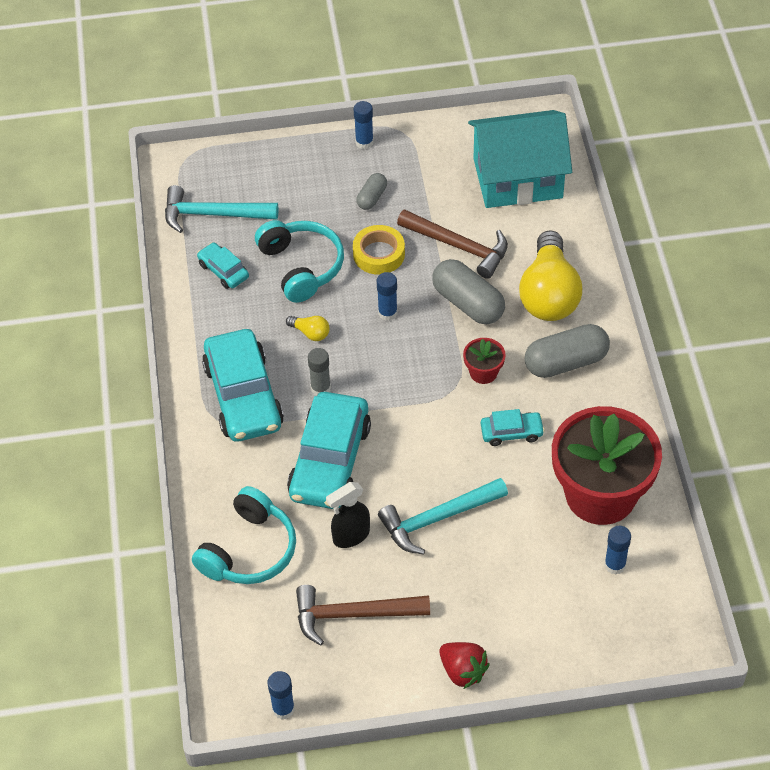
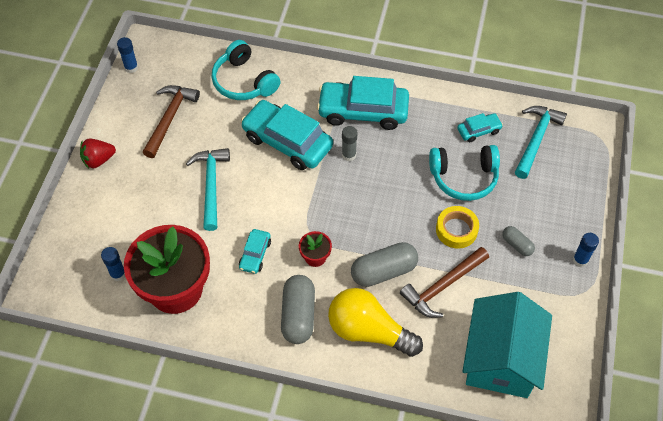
camera: 110 degrees right, 5 degrees up
yellow light bulb [286,316,330,341] -> none
black spray bottle [326,482,370,548] -> none
blue glue stick [377,272,397,321] -> none

